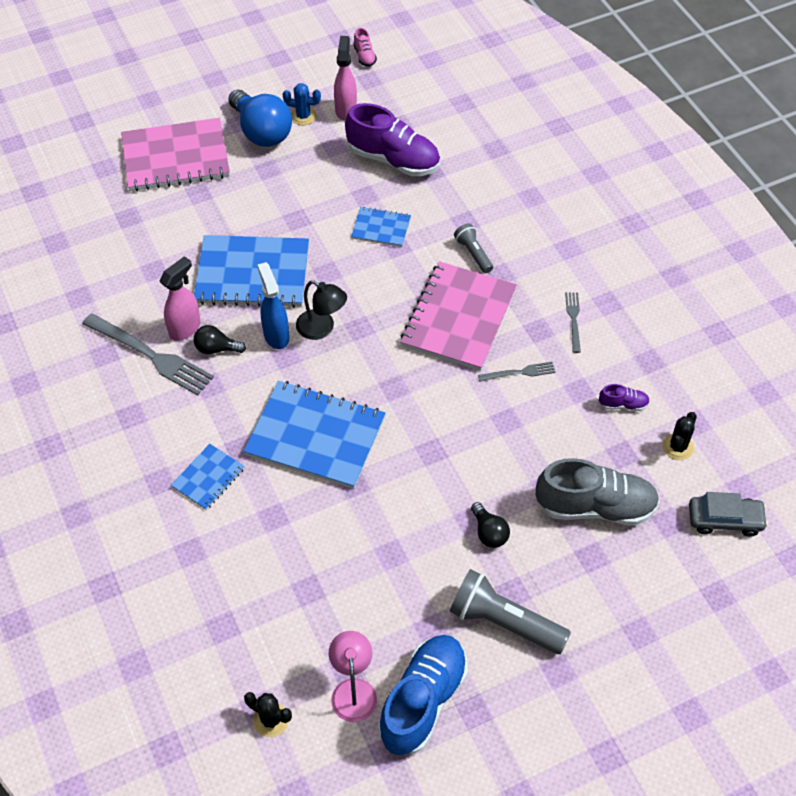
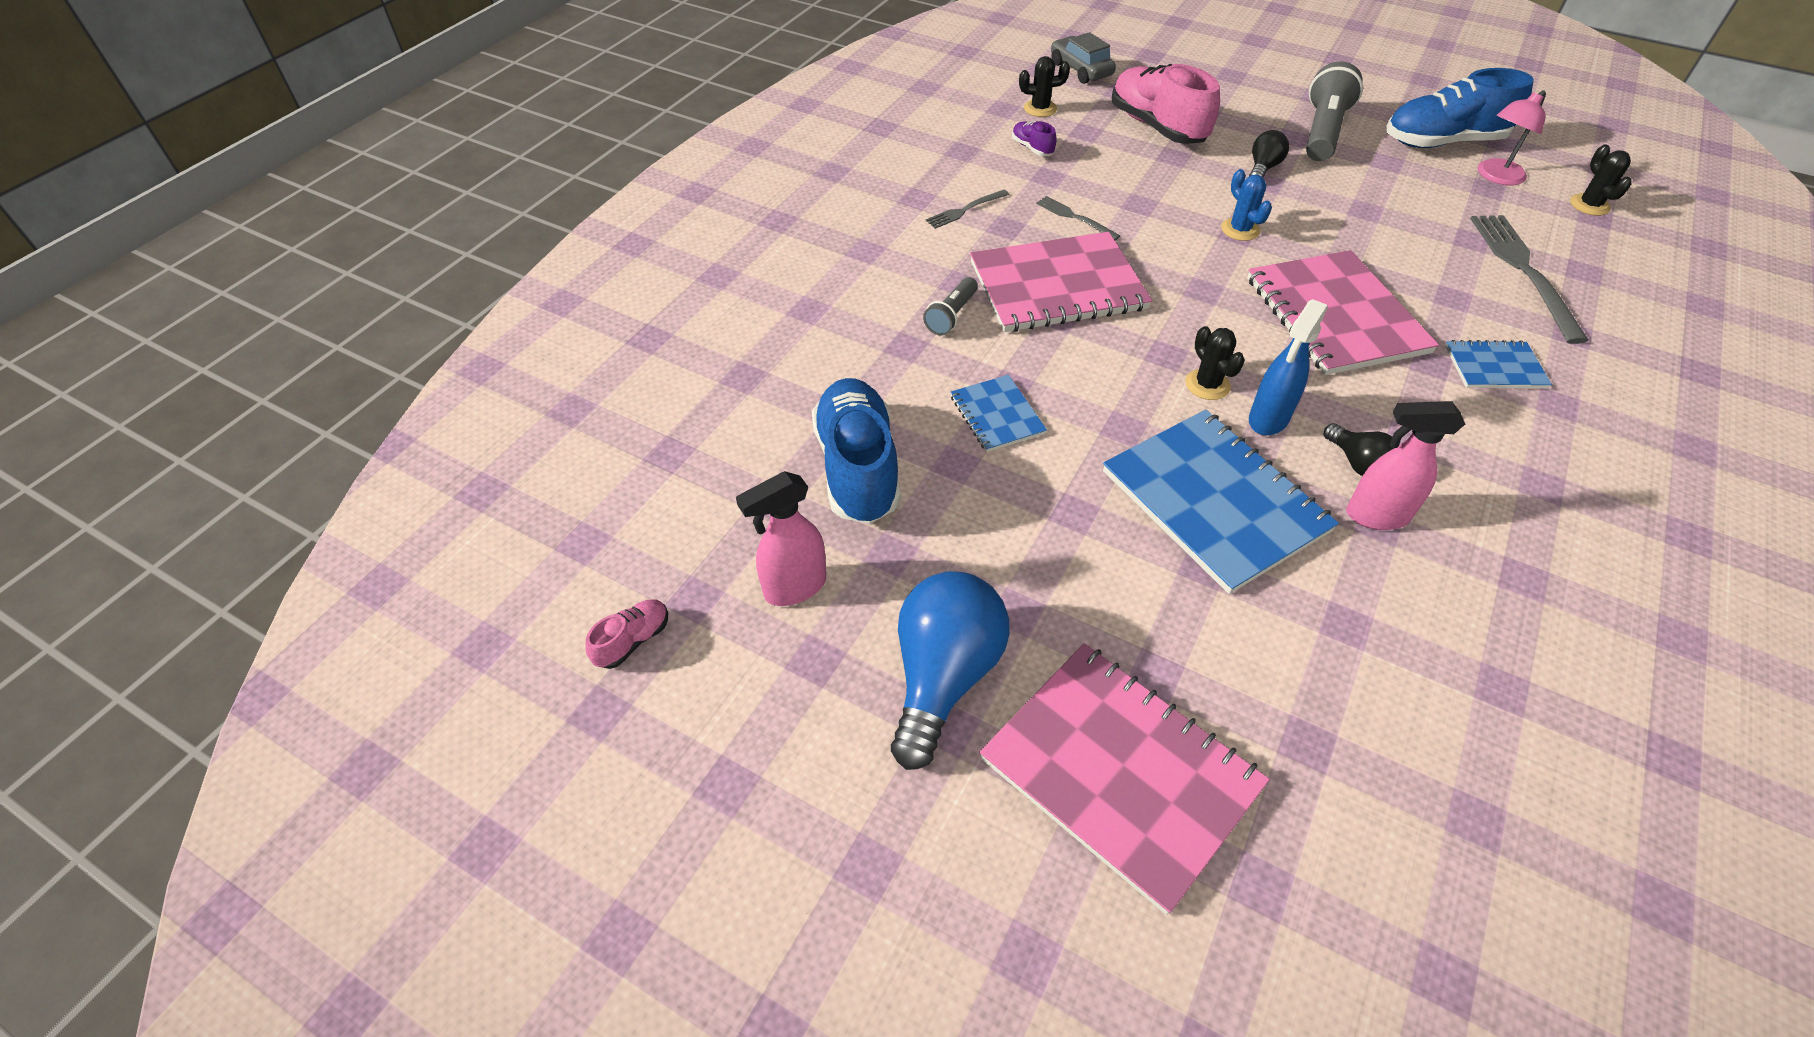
camera: 125 degrees left, 5 degrees down
grey fork [82,313,214,395] -> grey fork moved to [1470,215,1589,344]
blue notebook [243,381,386,489] -> pink notebook [1247,250,1439,375]
blue cactus [283,83,321,125] -> blue cactus moved to [1221,169,1272,241]
black lamp [296,280,347,340] -> black cactus [1185,326,1245,400]
purple shoe [345,103,440,176] -> blue shoe [812,378,901,524]
grey flashlight [450,569,571,654] -> grey flashlight turned 150 degrees counterclockwise [1306,61,1363,161]
grey shoe [536,458,660,526] -> pink shoe [1112,64,1220,144]

